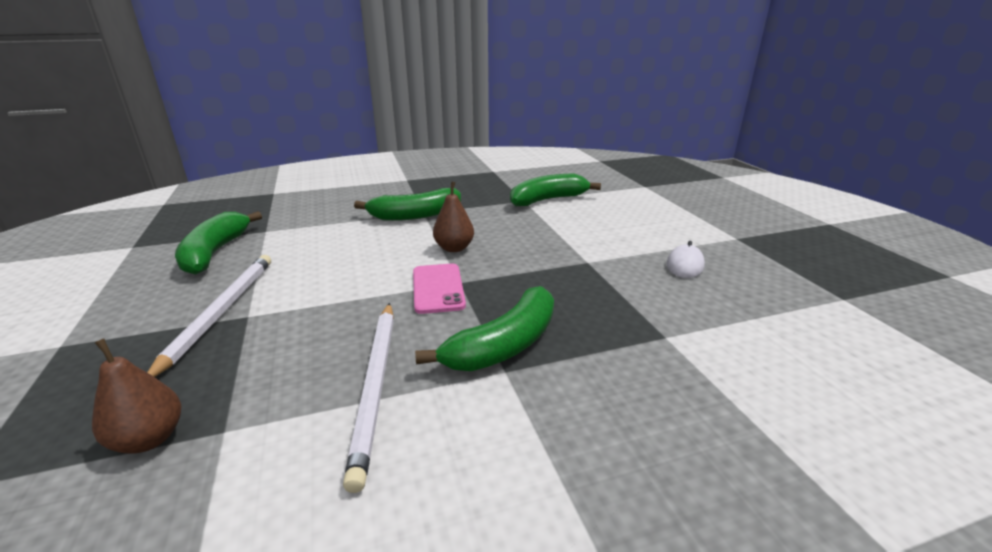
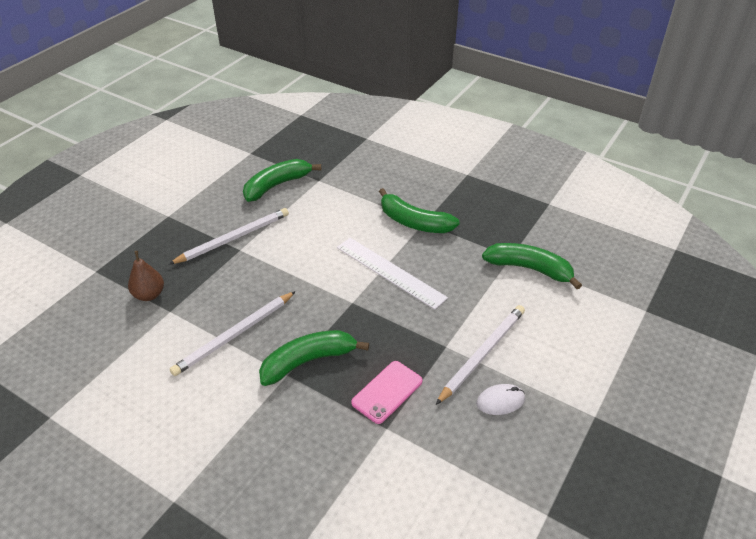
camera: 50 degrees right, 15 degrees up
pink phone [413,264,466,314] -> pink phone moved to [351,361,423,424]
green banana [415,286,554,371] -> green banana turned 150 degrees clockwise [259,330,369,386]
brown pear [433,181,474,252] -> white ruler [337,238,448,310]
none -> white pencil [436,305,525,405]

